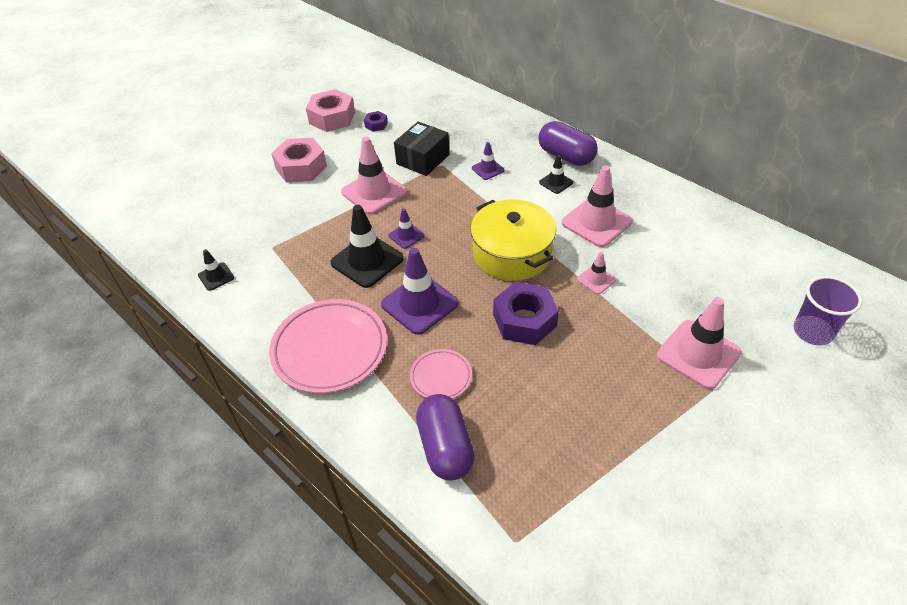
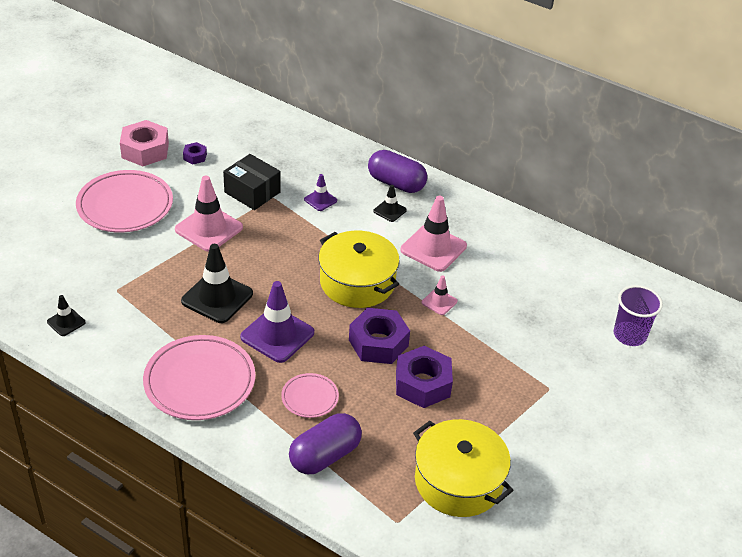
camera: 15 degrees left, 5 degrees down
pink nut [271,138,327,183] -> pink plate [76,170,173,232]
purple traffic cone [389,208,425,249] -> none
black box [394,122,450,176] -> black box turned 75 degrees counterclockwise [223,154,281,210]
purple capsule [416,394,475,481] -> purple capsule turned 75 degrees clockwise [289,413,362,474]
pink traffic cone [657,297,742,389] -> none
none -> purple nut [396,346,453,408]
none -> yellow pot [413,419,514,517]

